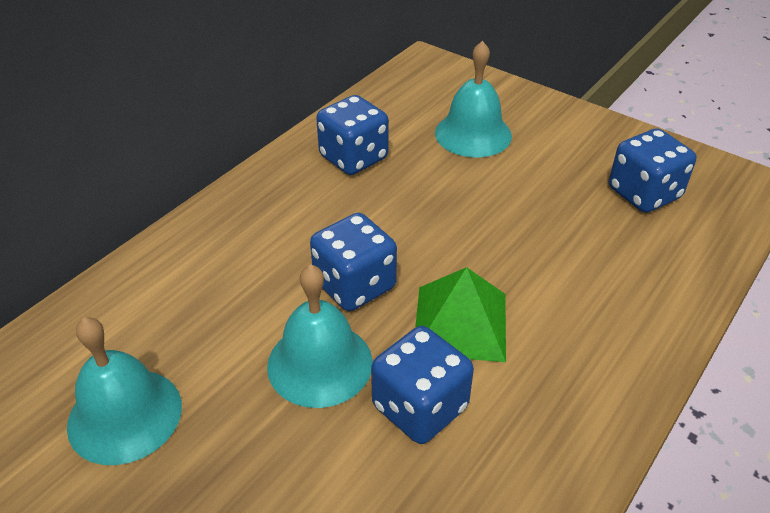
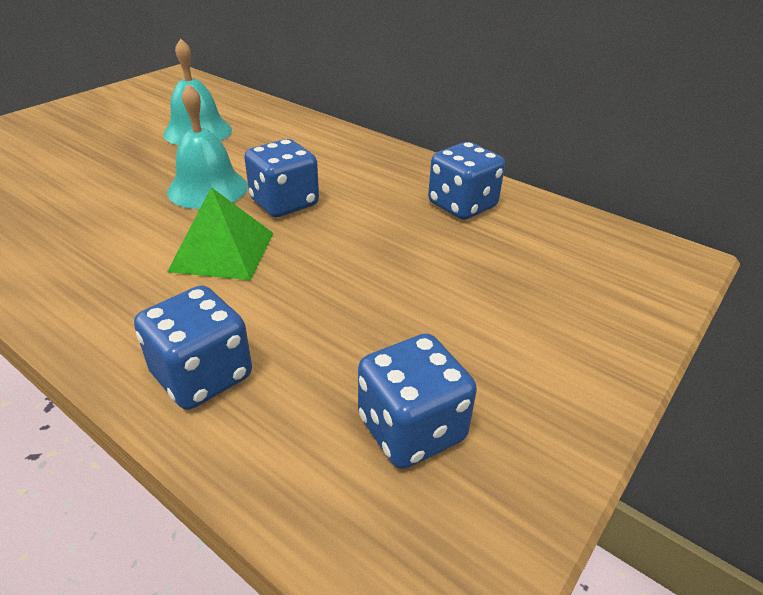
camera: 90 degrees right, 5 degrees down
blue dice [371,326,474,444] -> blue dice moved to [134,286,252,410]
turquoise bell [435,41,512,157] -> none

